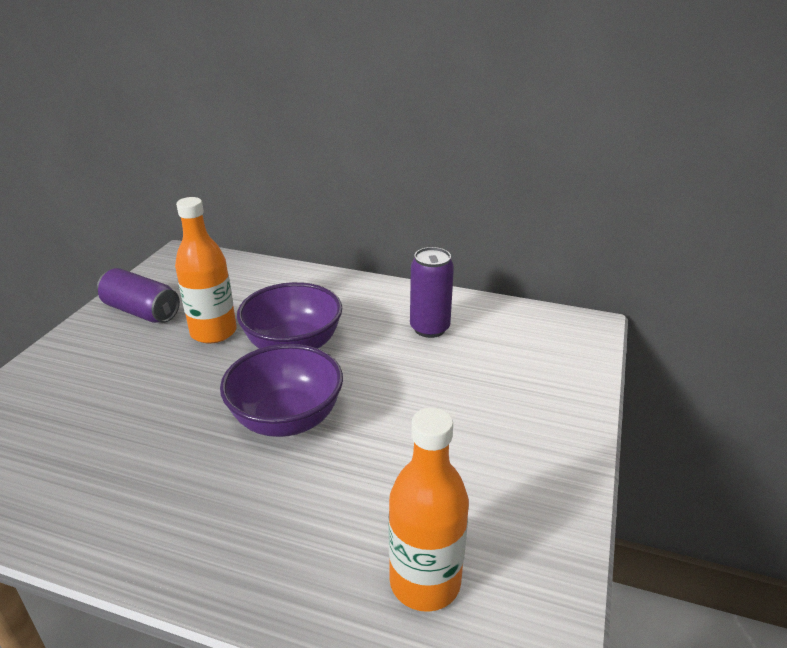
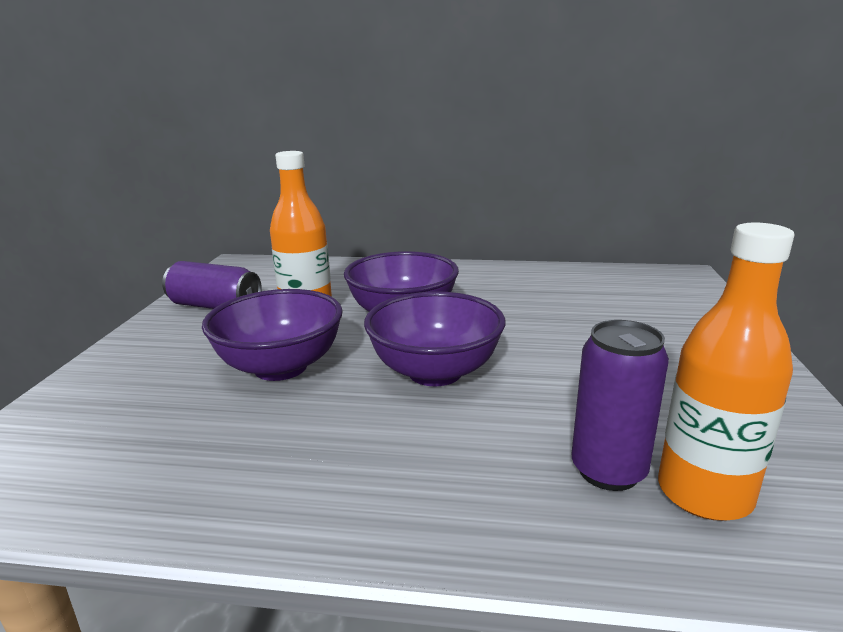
camera: 10 degrees left, 10 degrees down
purple can [410,247,454,338] -> purple can moved to [572,320,669,491]
none -> purple bowl [202,289,343,381]

